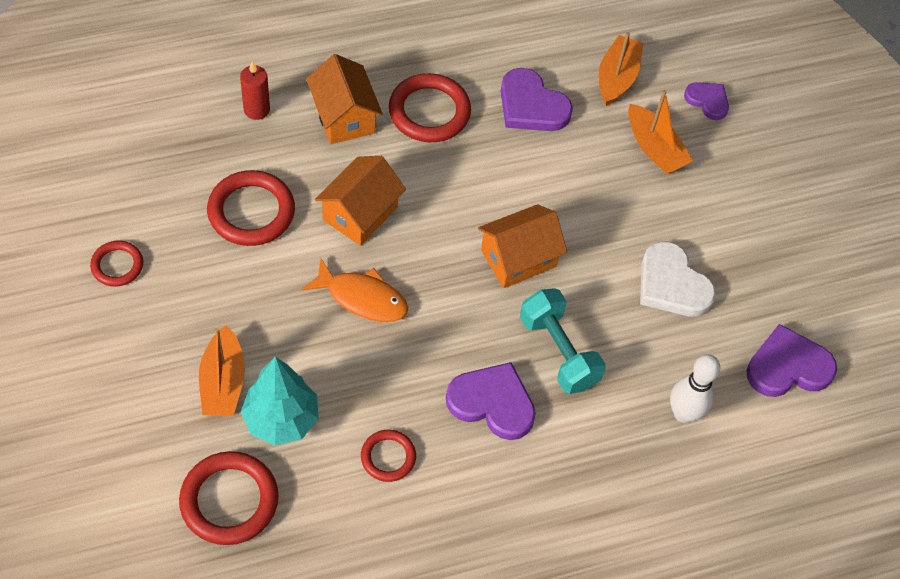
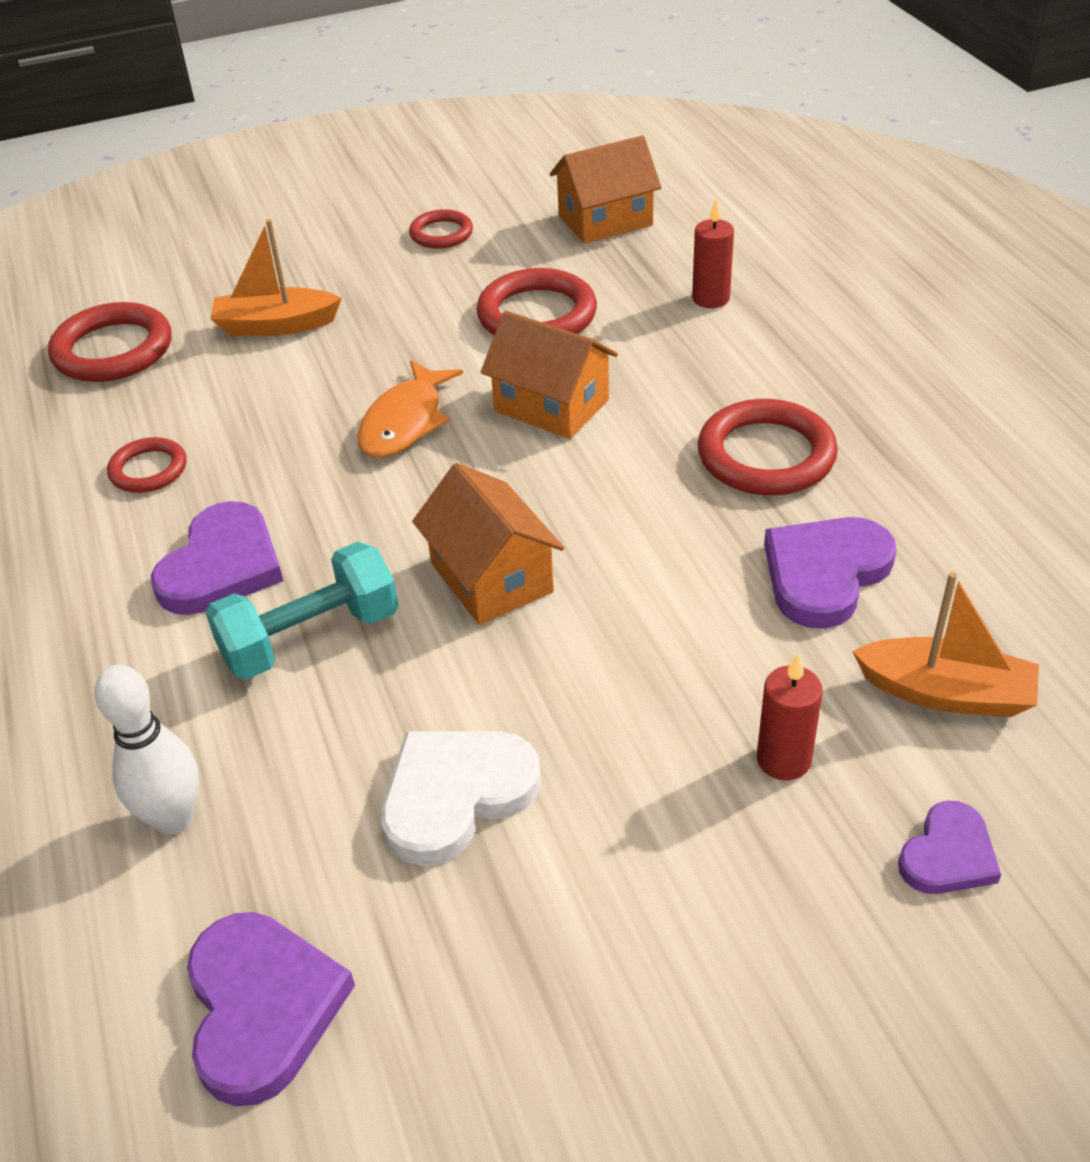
camera: 95 degrees right, 15 degrees down
turquoise tree [241,357,318,445] -> none
orange house [306,54,383,144] -> orange house moved to [550,135,662,244]
orange boat [628,90,693,174] -> red candle [757,654,823,781]

